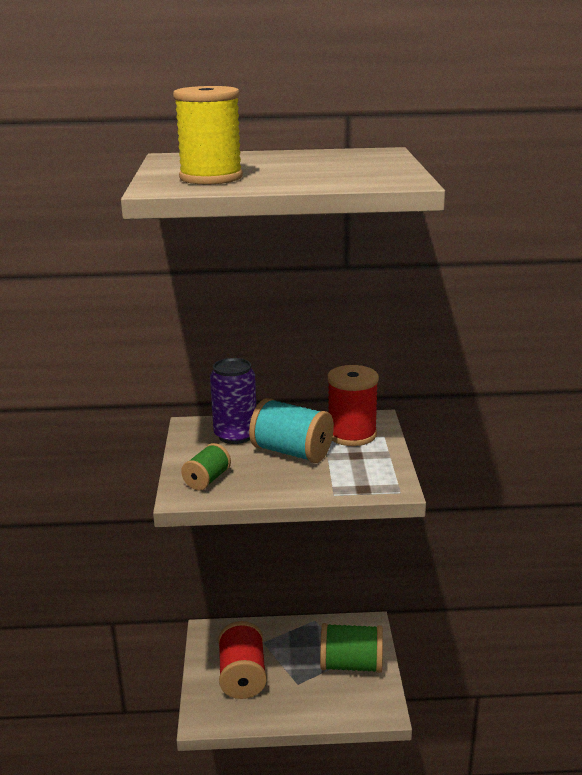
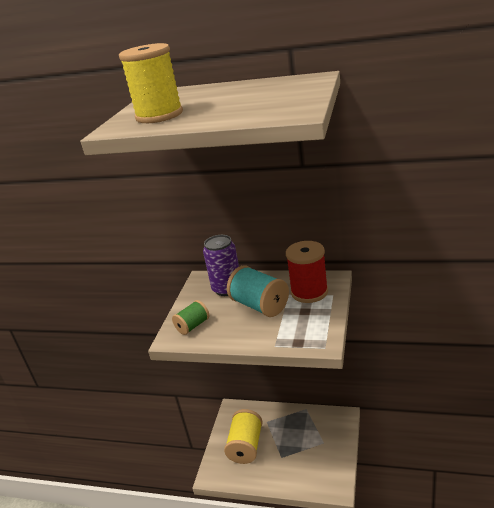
camera: 20 degrees right, 5 degrees up
red spool [218,621,267,699] -> yellow spool [224,409,263,464]
green spool [320,623,383,673] -> none

